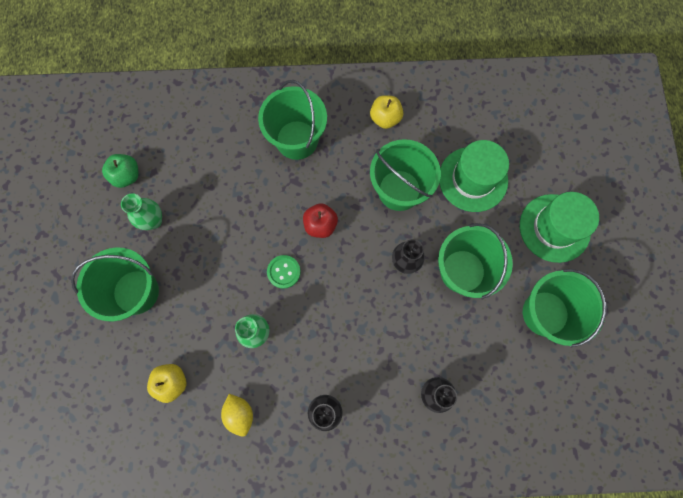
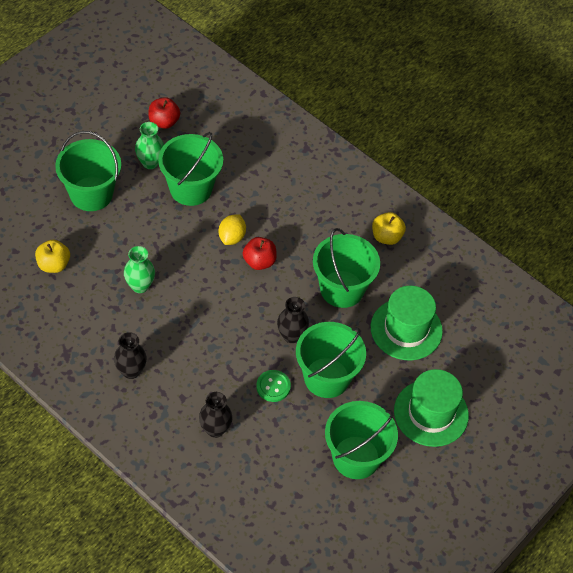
camera: 40 degrees right, 20 degrees down
green apple [102,154,138,188] -> red apple [148,97,180,129]
yellow lemon [221,394,253,437] -> yellow lemon moved to [219,214,246,245]
green bucket [258,80,327,160] -> green bucket moved to [158,132,223,206]
green button [267,255,301,289] -> green button moved to [256,370,291,402]

